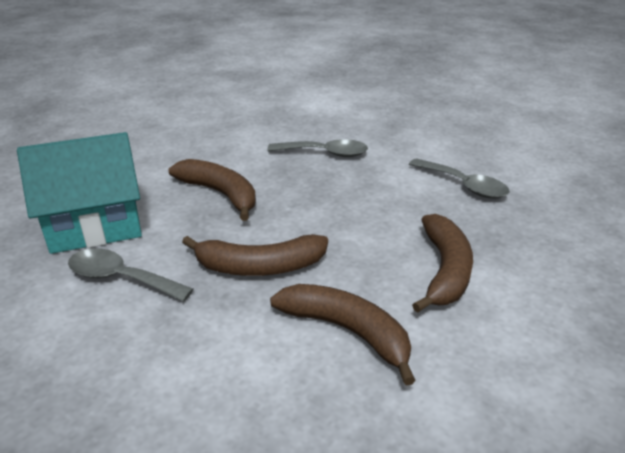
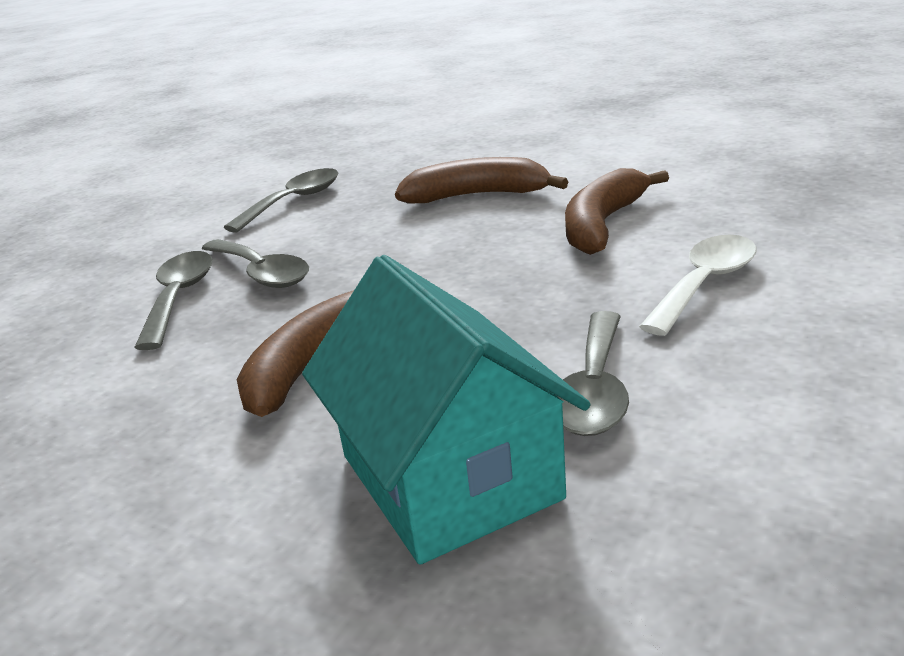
camera: 95 degrees left, 5 degrees down
brown banana [182,234,328,276] -> none
none -> grey spoon [201,239,309,288]
none -> white spoon [639,235,757,336]

